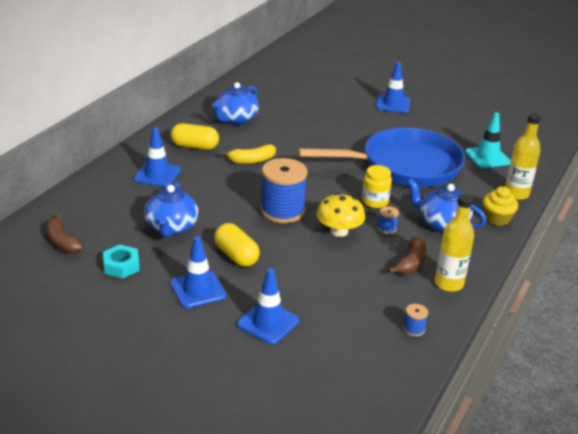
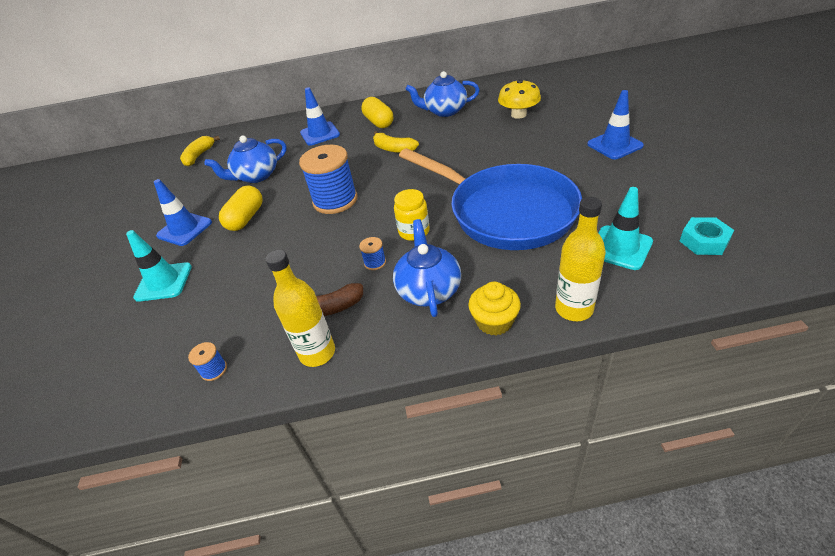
camera: 60 degrees right, 10 degrees up
brown banana [46,214,83,253] -> yellow banana [180,136,220,166]
turquoise nut [103,245,140,278] -> turquoise nut moved to [680,217,734,255]
blue traffic cone [237,268,299,345] -> turquoise traffic cone [126,230,192,302]
yellow mushroom [316,193,365,237] -> yellow mushroom moved to [498,79,541,119]

